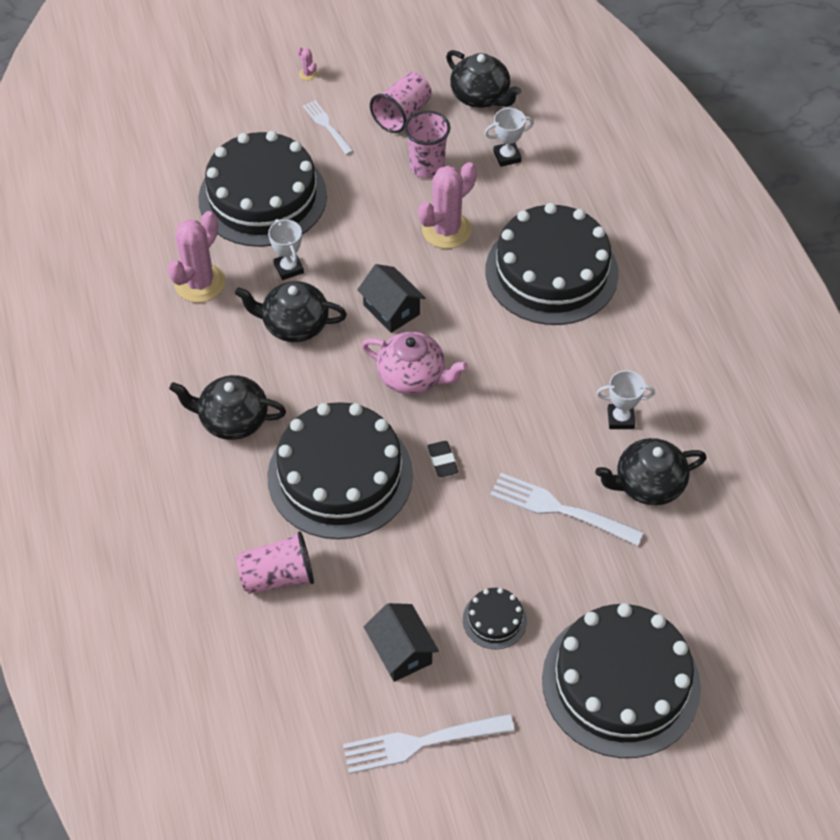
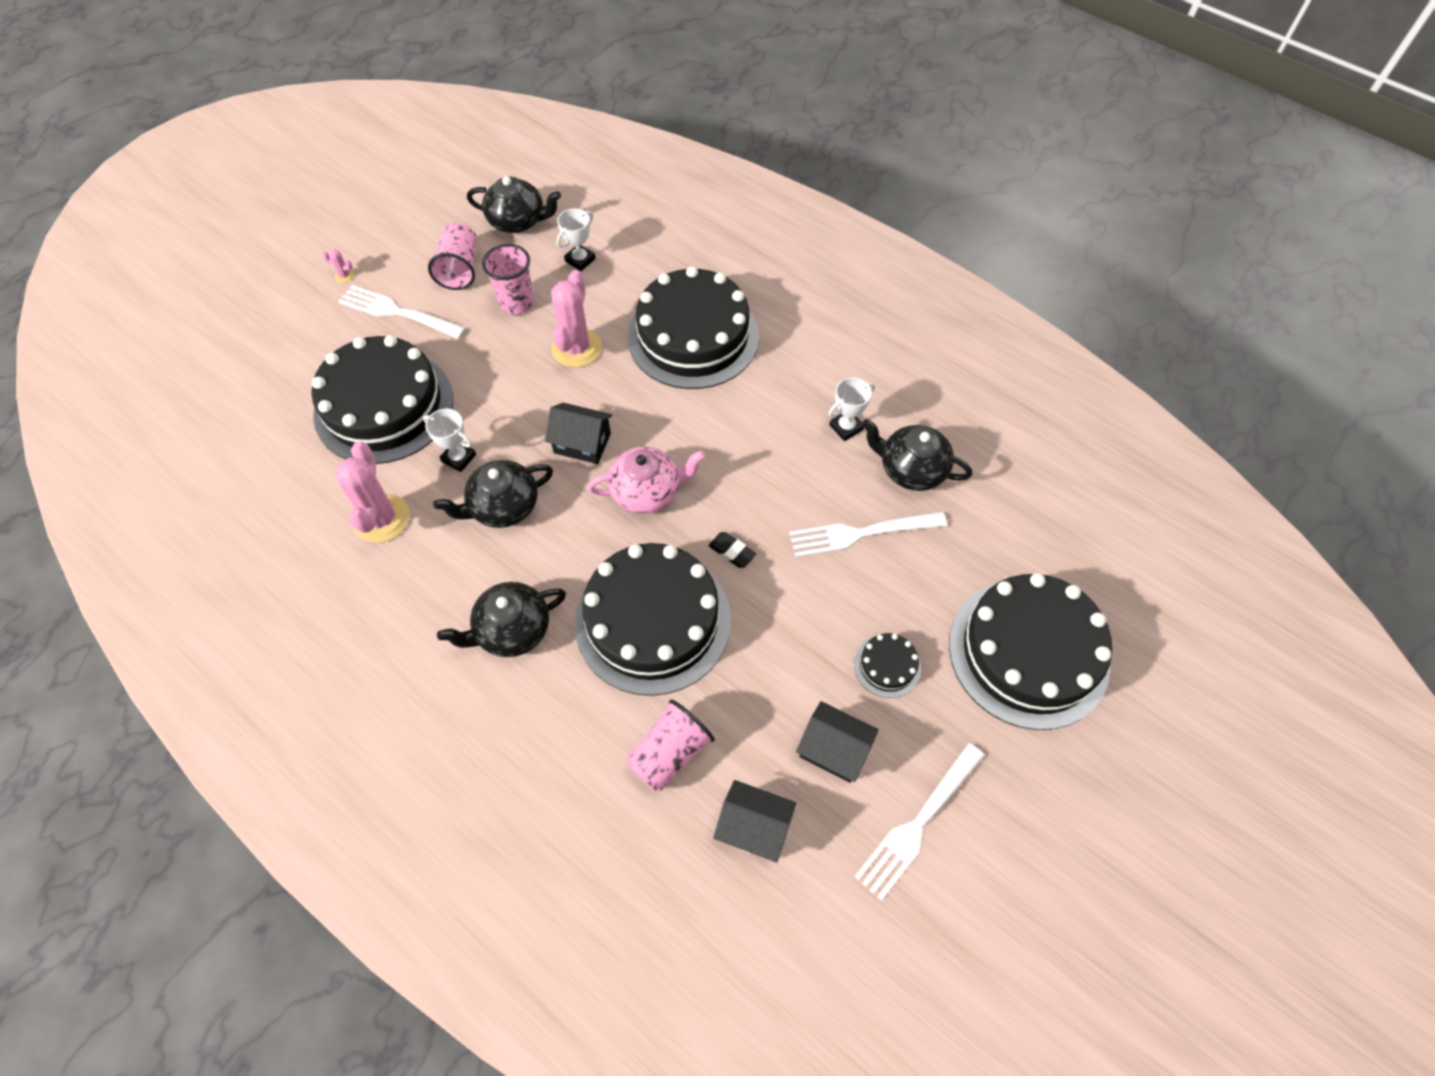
camera: 35 degrees left, 5 degrees up
white fork [303,100,353,155] -> white fork [338,285,466,339], size x1.61
black teapot [595,438,707,505] -> black teapot turned 75 degrees clockwise [862,419,972,491]
none -> black house [713,780,796,863]

